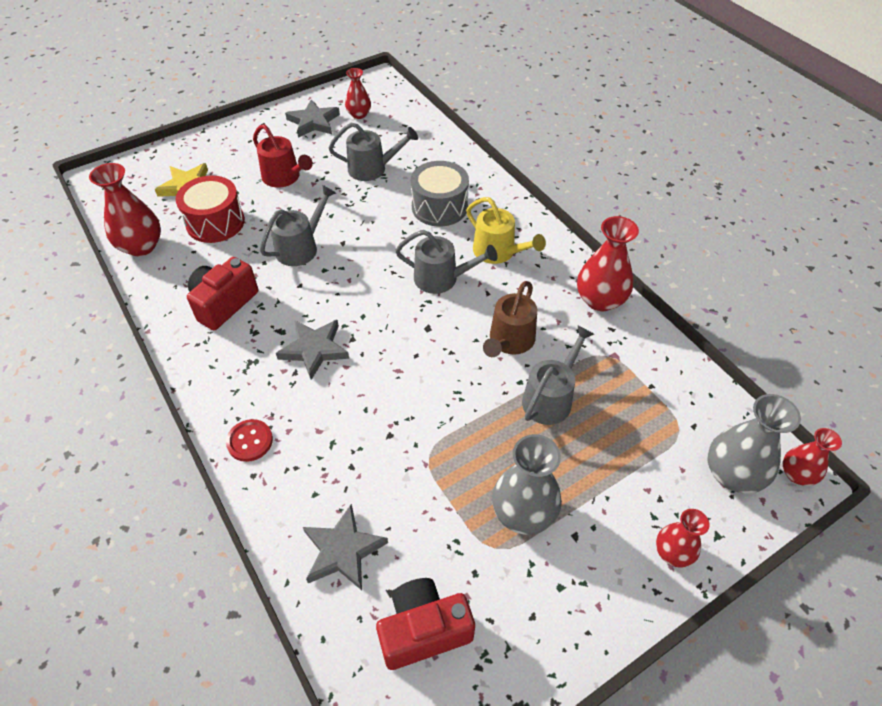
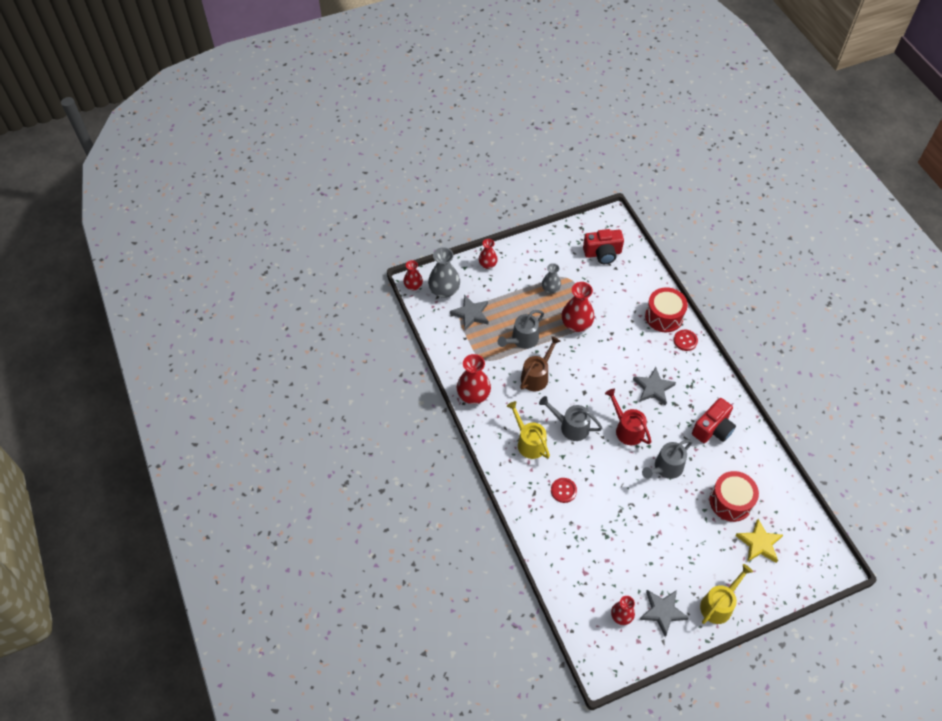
camera: 170 degrees left, 5 degrees up
red vase [89,163,161,256] -> red vase moved to [562,282,594,332]
red watering can [253,124,313,188] -> red watering can moved to [605,389,652,445]
grey star [303,504,388,590] -> grey star moved to [450,295,489,330]
grey watering can [329,123,418,181] -> none
grey drum [411,161,469,226] -> red button [551,478,577,503]
grey vase [492,434,562,535] -> grey vase [542,263,561,294], size x0.61
none -> red drum [645,287,688,332]
none -> yellow watering can [700,564,753,624]

